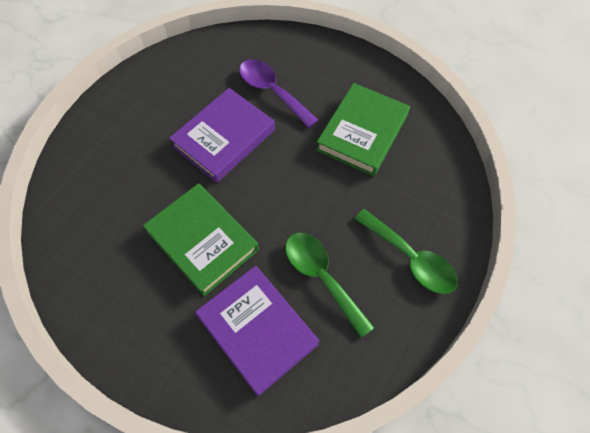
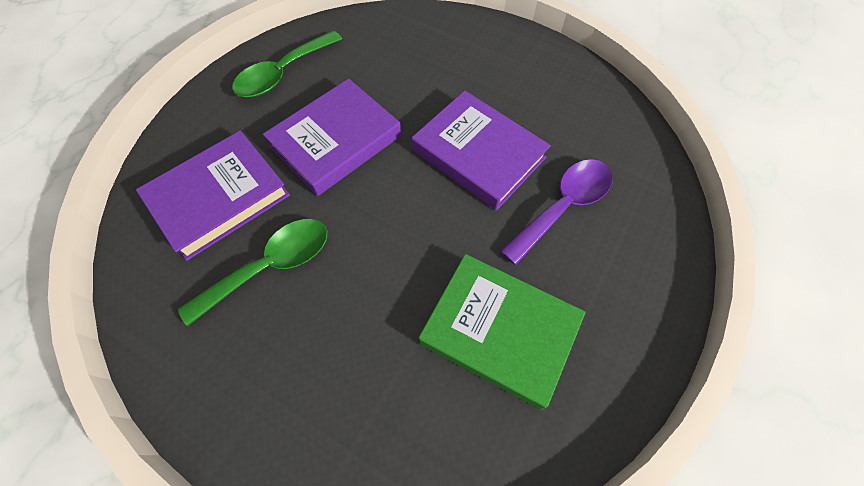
camera: 90 degrees right, 0 degrees up
green book [143,183,259,296] -> purple book [263,79,401,196]
green spoon [354,209,458,294] -> green spoon moved to [232,30,342,98]

